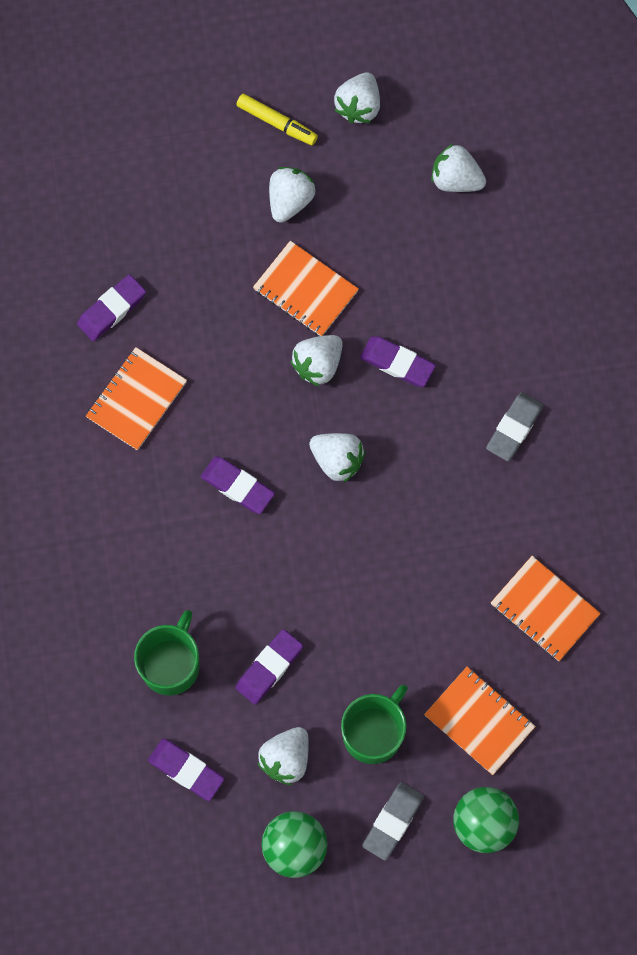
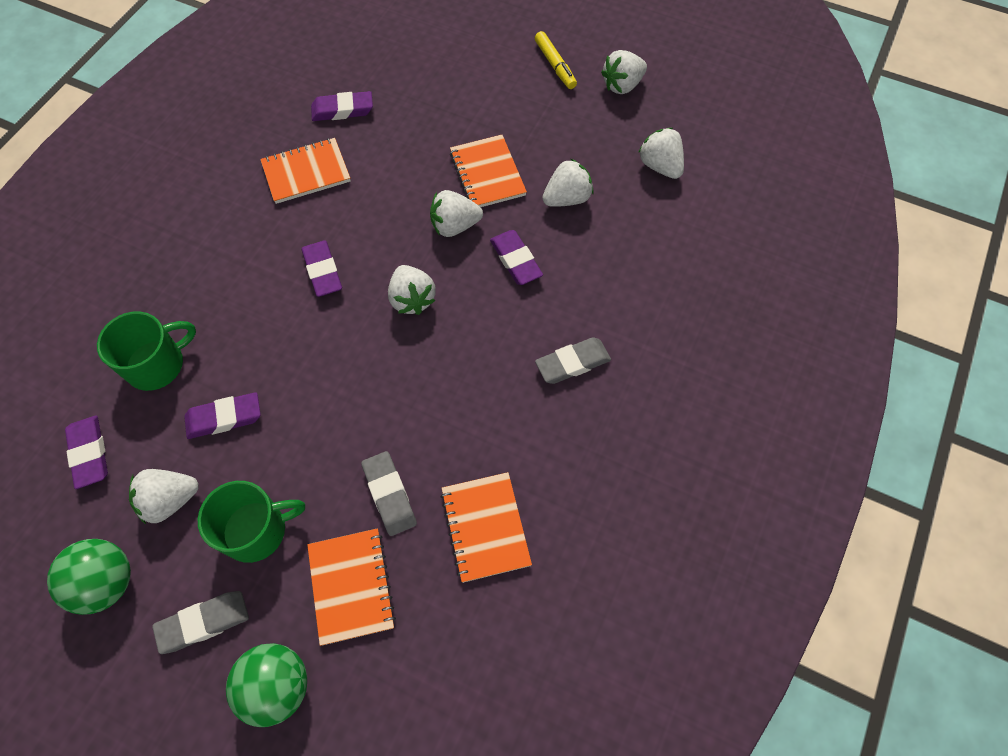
camera: 35 degrees right, 10 degrees down
white strawberry [269,167,315,223] -> white strawberry moved to [542,159,594,207]
none -> grey eraser [361,451,417,536]

